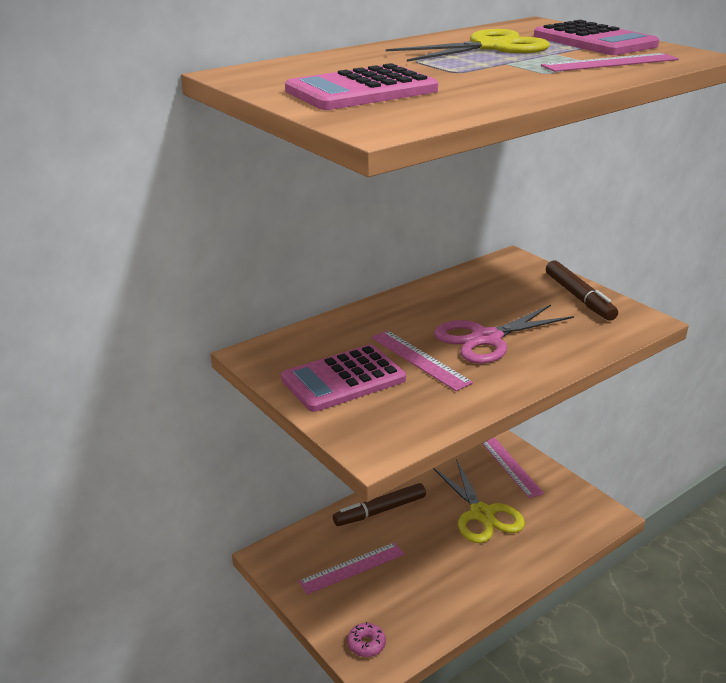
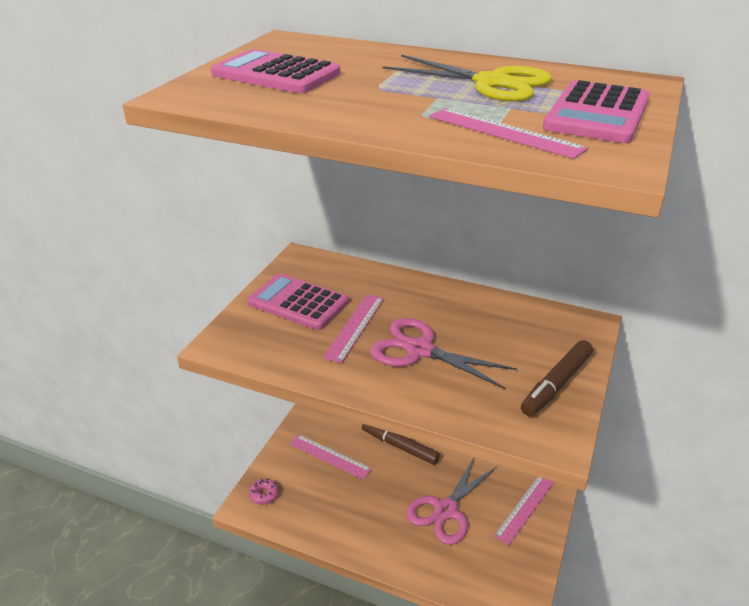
camera: 60 degrees right, 5 degrees up
yellow scissors [433,459,525,543] -> pink scissors [406,458,497,545]

